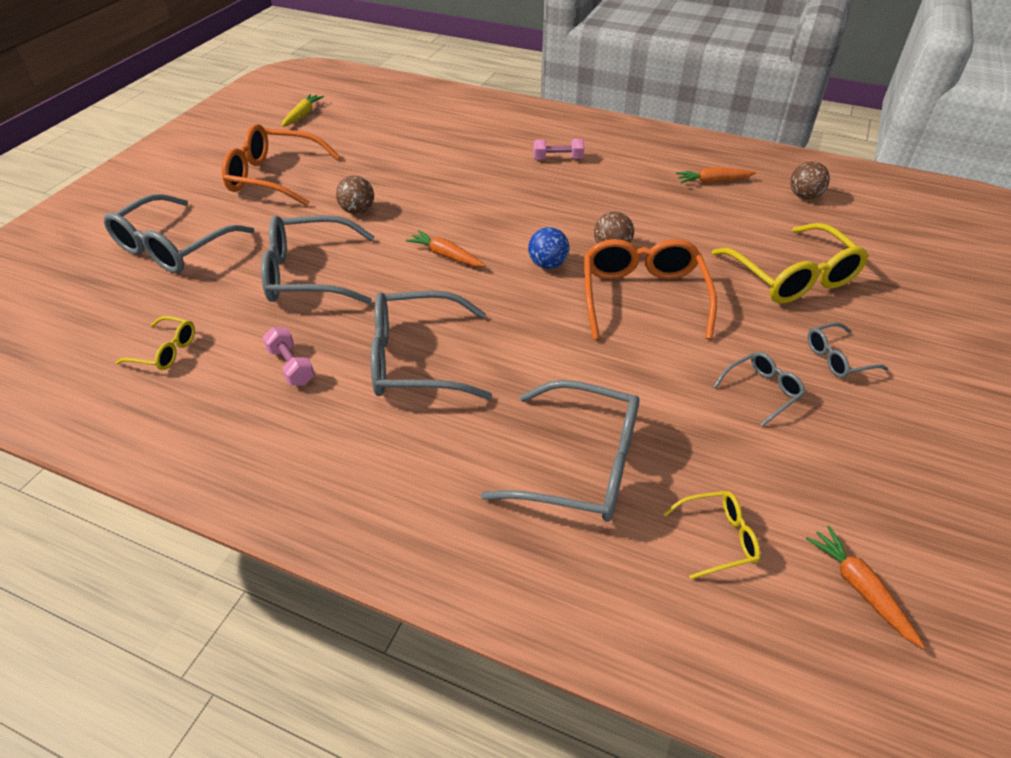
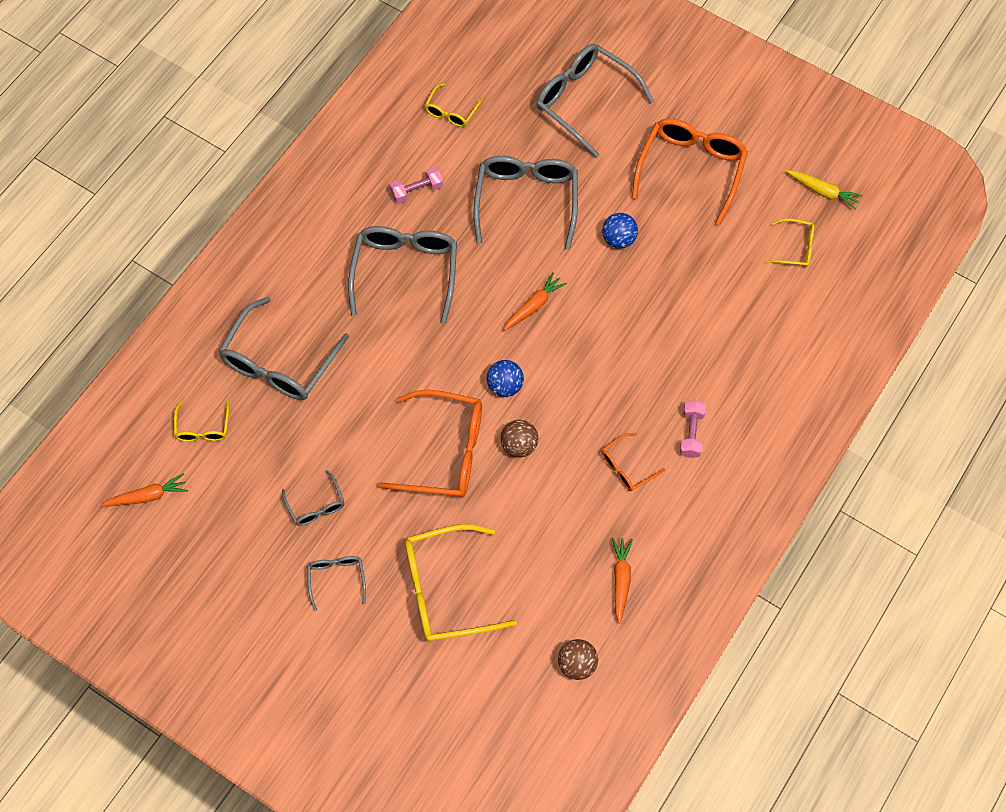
camera: 100 degrees right, 20 degrees up
brown ball [336,175,374,214] -> blue ball [602,213,638,249]
none -> orange glasses [601,433,665,491]
none -> yellow glasses [766,218,815,267]

